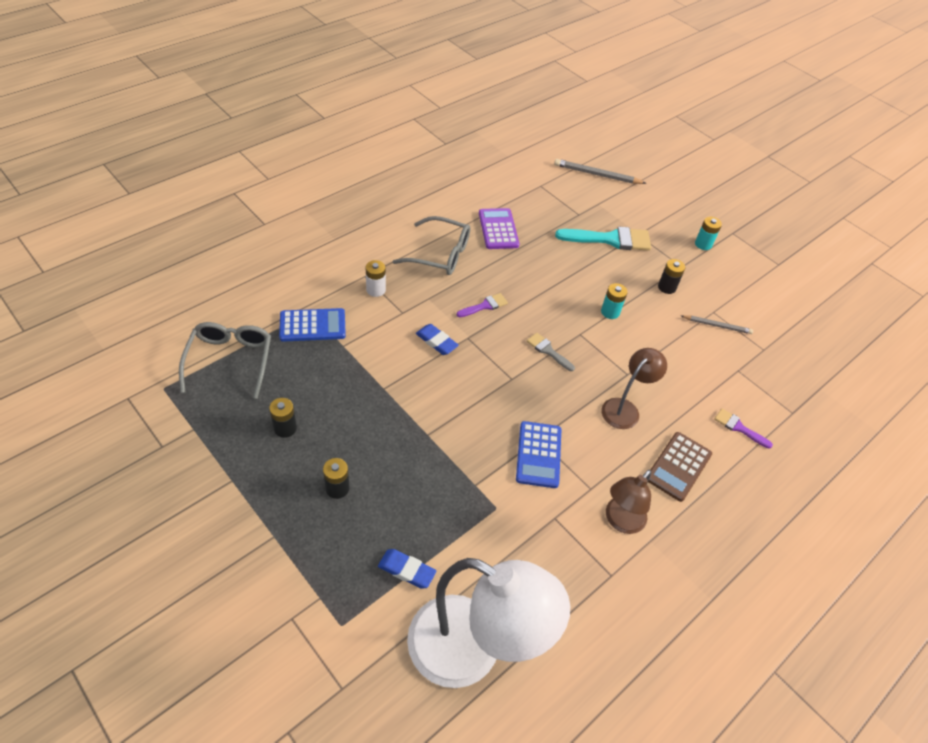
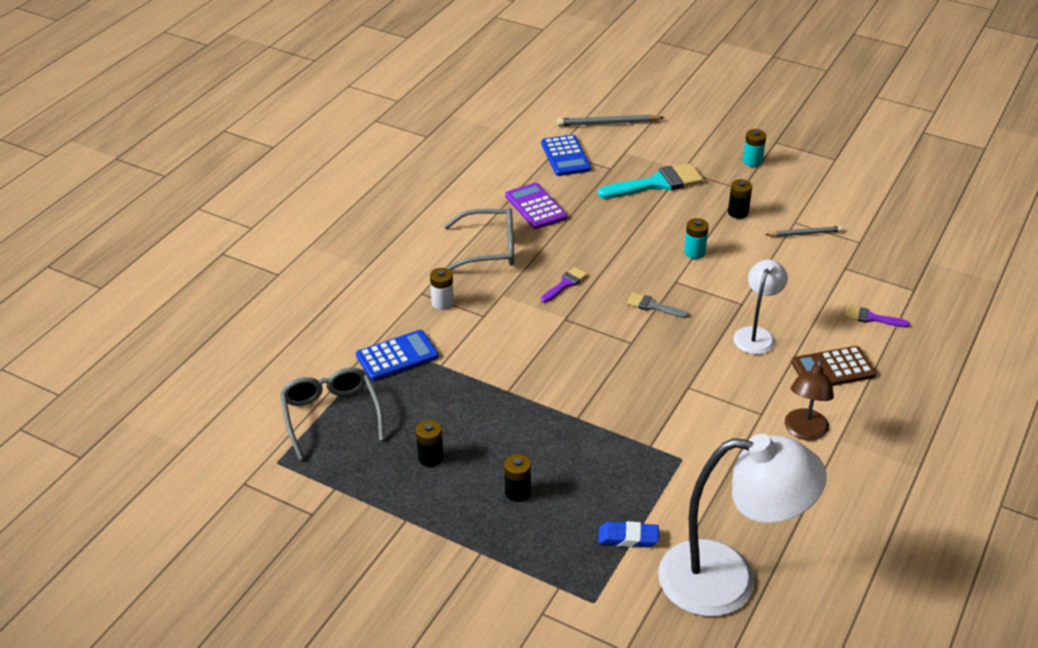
camera: 15 degrees left, 10 degrees down
blue eraser [416,324,459,355] -> none
blue calculator [516,421,562,488] -> blue calculator moved to [541,135,591,176]
brown lamp [602,348,667,429] -> white lamp [734,259,788,354]
brown calculator [648,432,712,502] -> brown calculator turned 60 degrees clockwise [791,346,877,386]

